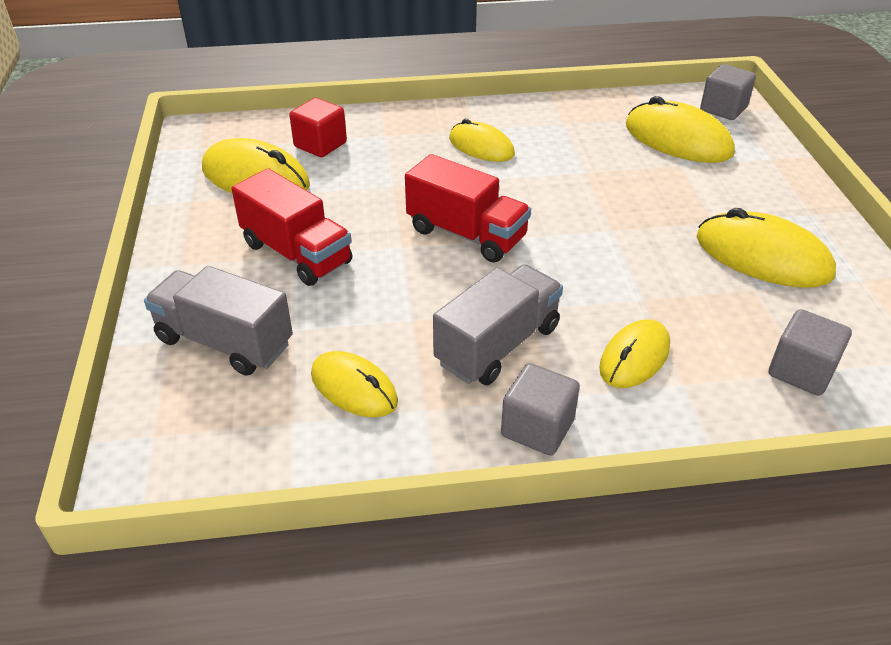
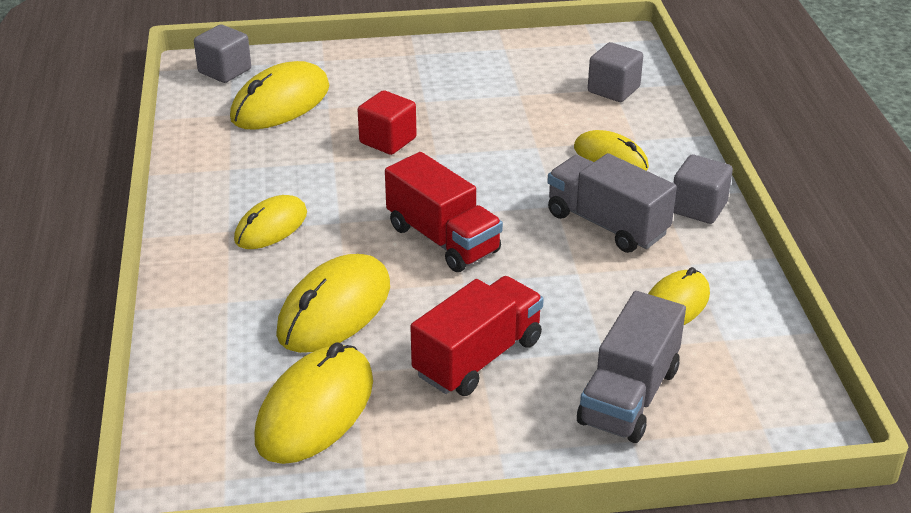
camera: 90 degrees left, 5 degrees down
red cube [289,98,347,157] -> red cube moved to [358,90,417,155]
red truck [405,154,531,263] -> red truck turned 105 degrees clockwise [385,152,503,272]
yellow mouse [696,208,836,288] -> yellow mouse moved to [276,254,390,353]

